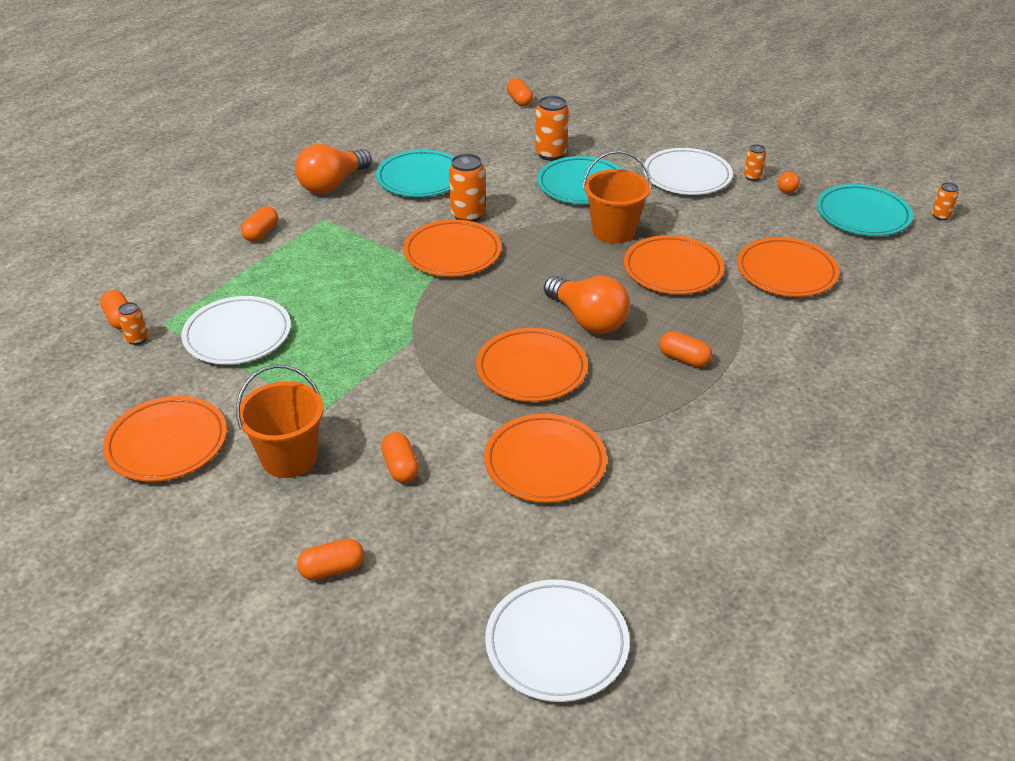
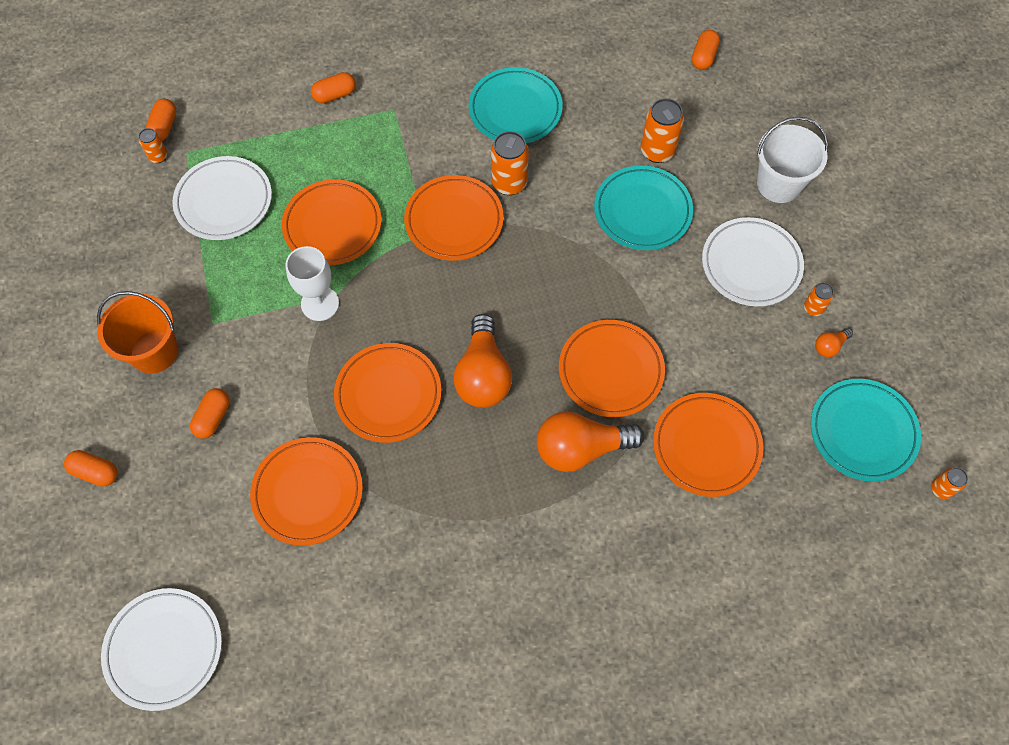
camera: 40 degrees right, 25 degrees up
orange plate [103,396,227,482] -> orange plate moved to [282,179,381,265]
orange light bulb [295,144,372,194] -> orange light bulb moved to [536,411,644,472]
orange bucket [583,151,652,244] -> none
orange capsule [660,331,712,367] -> none
none -> white goblet [286,246,339,321]
none -> white bucket [757,117,828,203]

